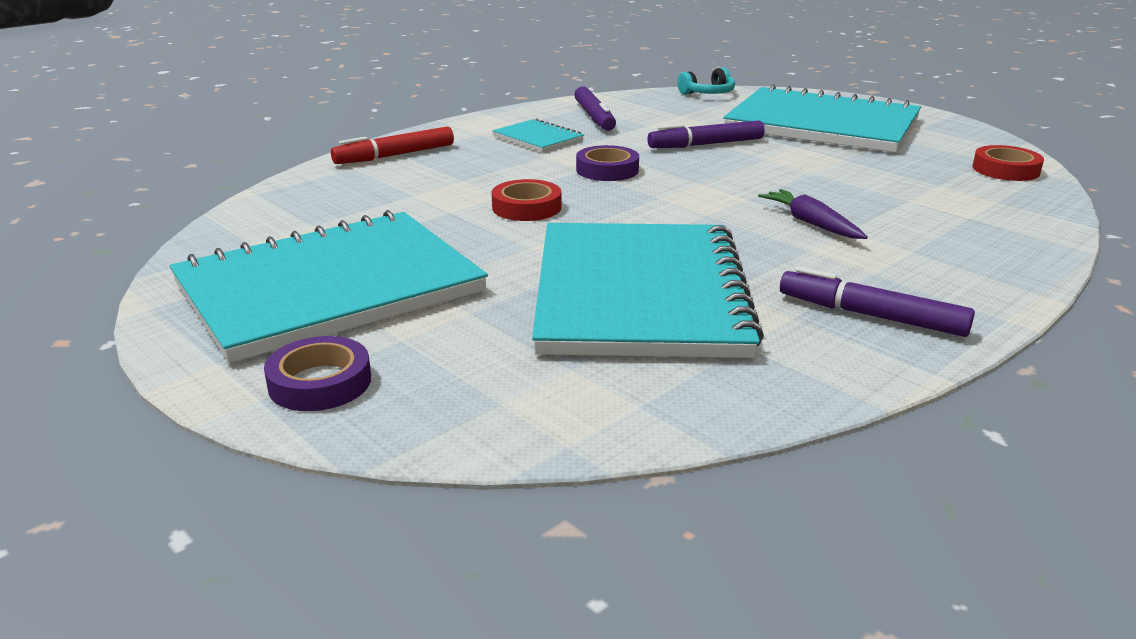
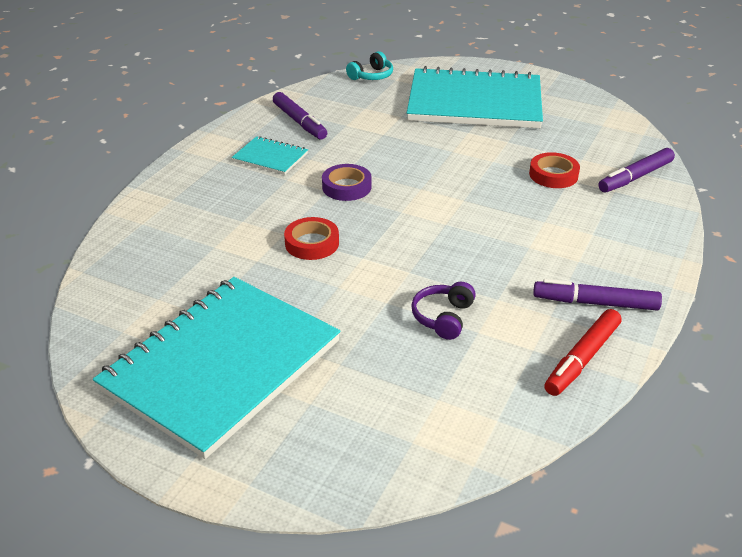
camera: 20 degrees left, 10 degrees up
purple tape [264,336,371,411] -> none
red marker [331,126,454,164] -> red marker moved to [544,309,621,396]
turquoise notebook [532,223,764,358] -> purple headphones [411,282,476,340]
purple marker [647,120,765,148] -> purple marker moved to [599,148,675,193]
purple carrot [758,189,868,239] -> none
red tape [972,145,1044,181] -> red tape moved to [529,152,580,188]

